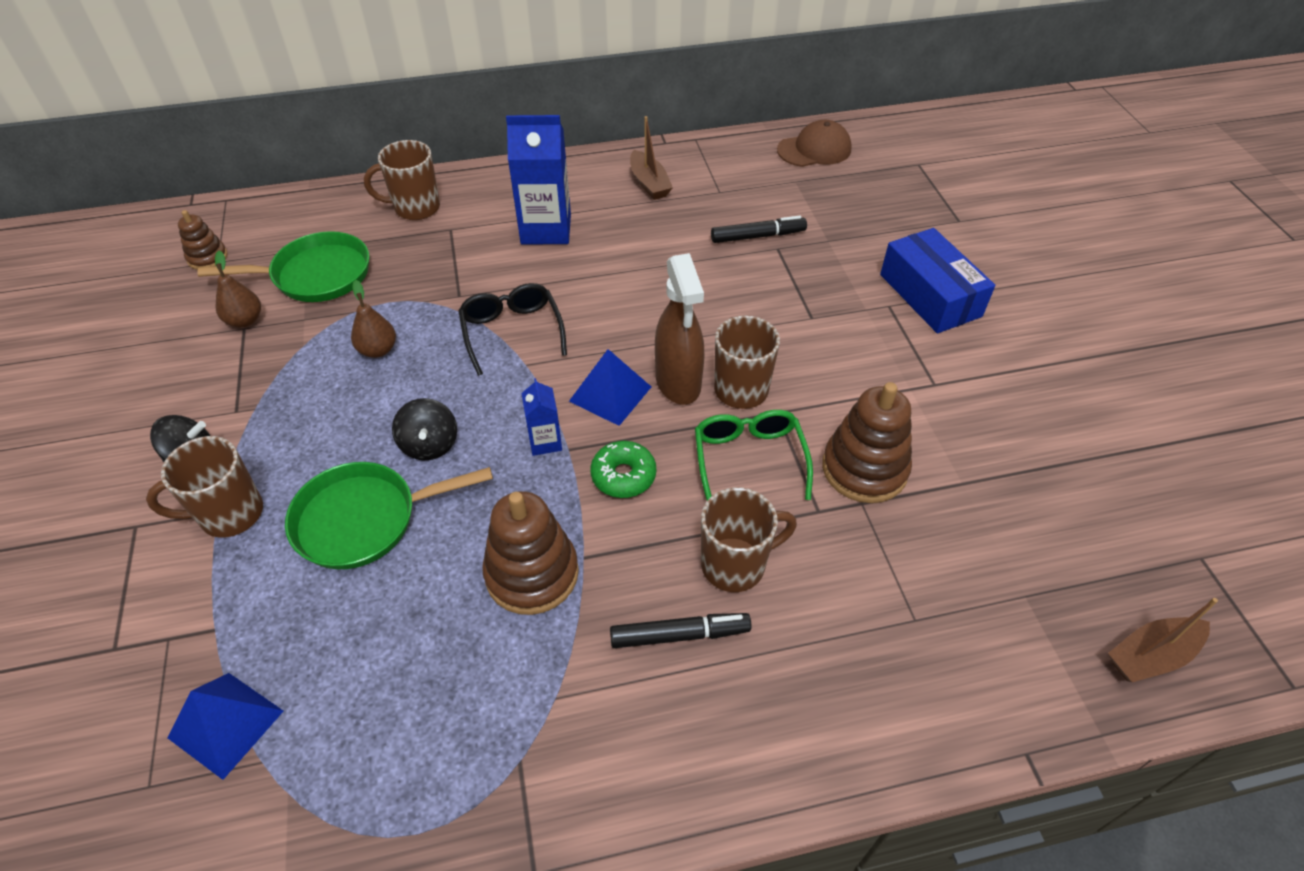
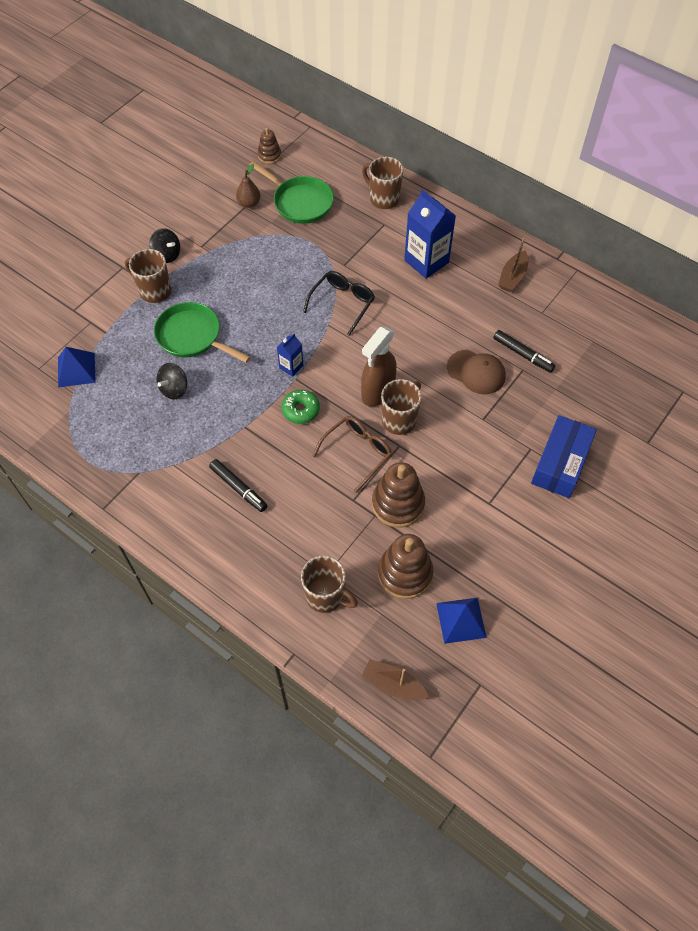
camera: 50 degrees right, 10 degrees up
brown pear [351,280,396,358] -> none
black spinning top [392,398,457,460] -> black spinning top moved to [157,363,187,399]
brown stacking toy [482,491,579,615] -> brown stacking toy moved to [378,534,434,599]
blue pyramid [569,349,651,426] -> blue pyramid moved to [436,597,487,644]
green glasses [695,410,813,500] -> brown glasses [313,416,392,493]
brown mug [701,487,797,592] -> brown mug moved to [301,556,358,613]
brown cap [777,120,852,167] -> brown cap moved to [447,350,506,394]

